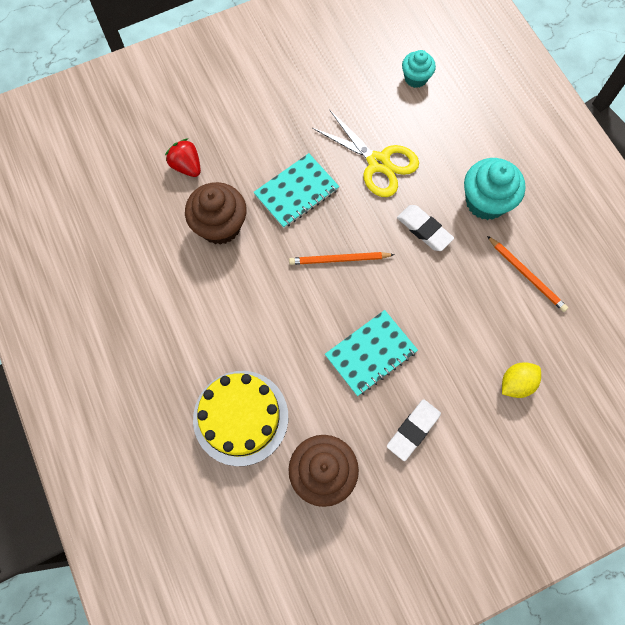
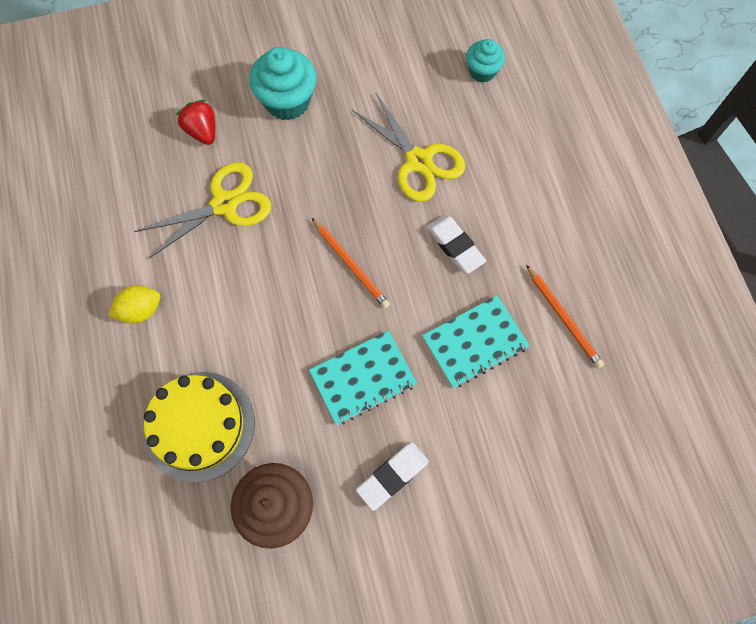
camera: 10 degrees right, 0 degrees up
brown cupcake [185,182,247,245] -> yellow scissors [134,162,271,259]
turquoise notebook [253,153,339,228] -> turquoise notebook moved to [422,295,530,388]
orange pencil [289,252,395,265] -> orange pencil turned 135 degrees counterclockwise [312,218,390,308]
turquoise cupcake [464,158,525,220] -> turquoise cupcake moved to [249,47,316,121]
yellow lemon [502,362,541,398] -> yellow lemon moved to [108,285,161,324]

